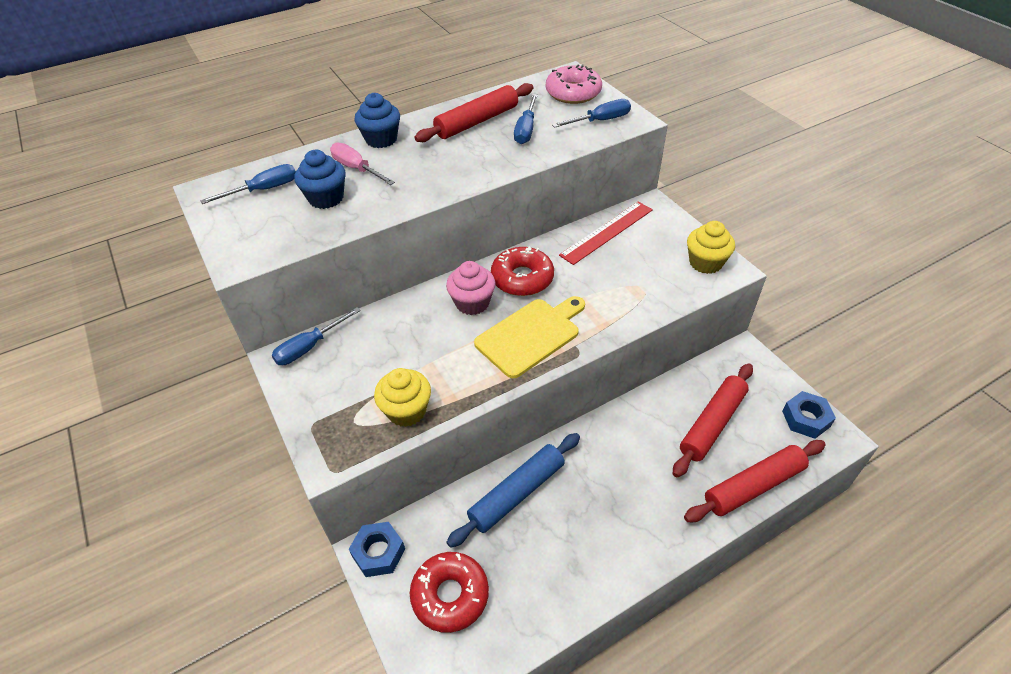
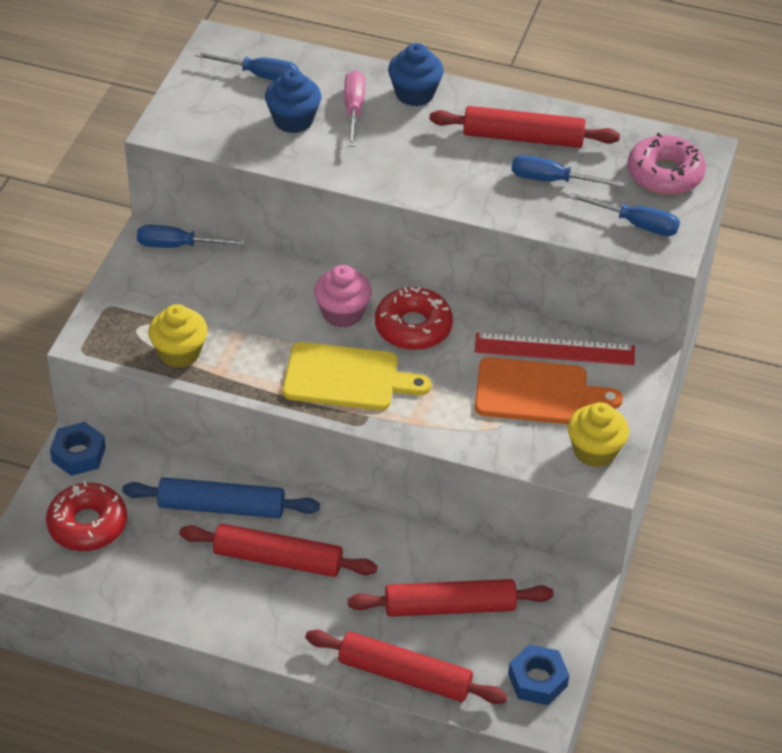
camera: 45 degrees right, 0 degrees up
blue screwdriver [514,94,538,144] -> blue screwdriver turned 45 degrees clockwise [511,155,624,187]
none -> red rolling pin [179,524,377,577]
none -> orange cutting board [475,357,623,424]

